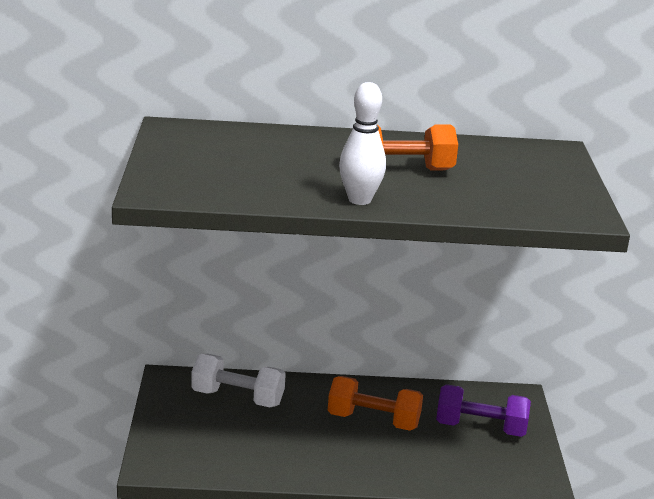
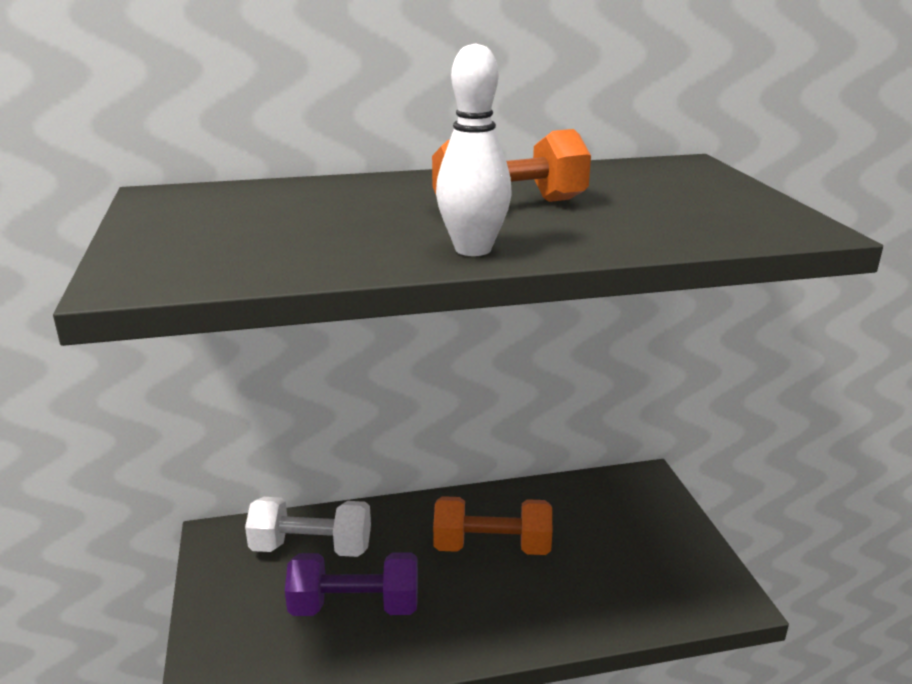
camera: 10 degrees left, 0 degrees up
purple dumbbell [436,384,531,437] -> purple dumbbell moved to [285,552,418,616]

